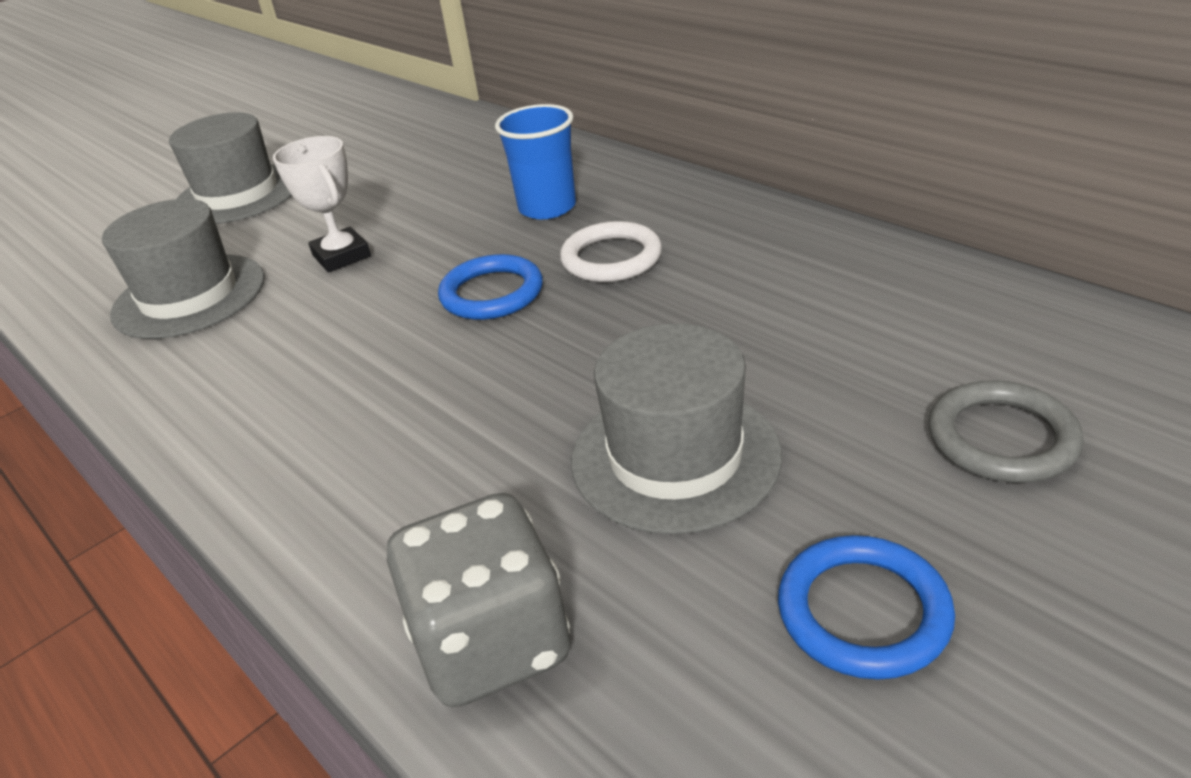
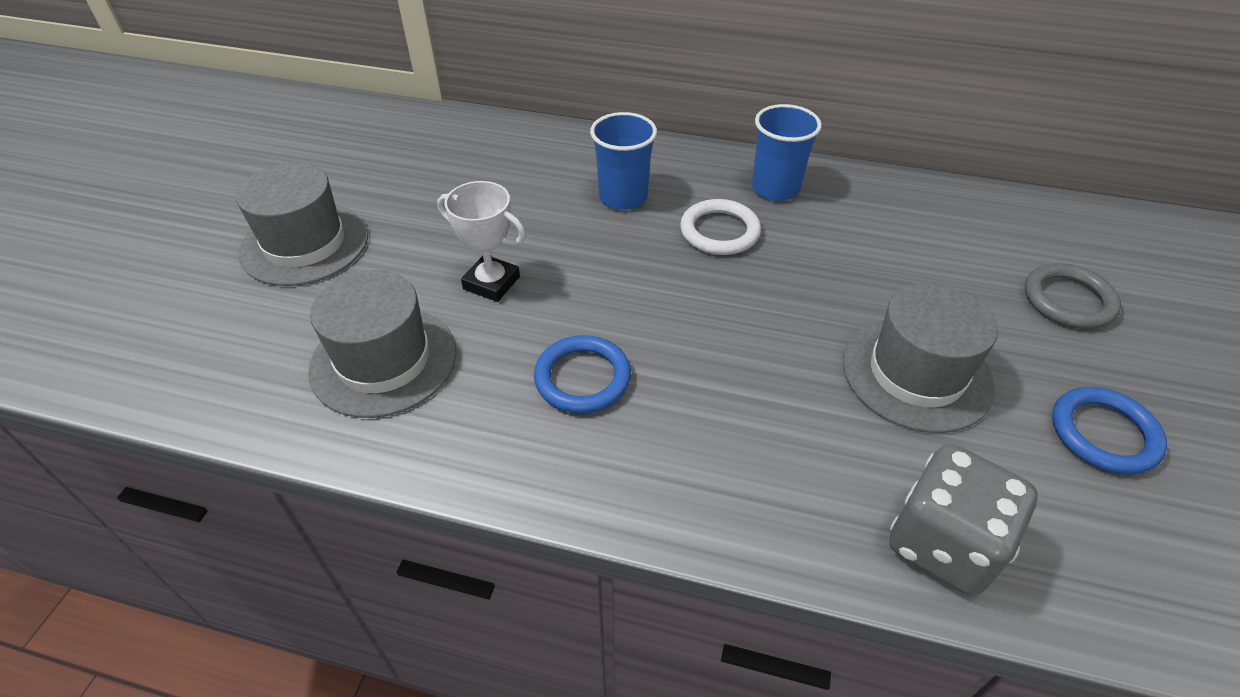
camera: 35 degrees left, 10 degrees up
blue ring [438,254,543,320] -> blue ring moved to [534,335,631,413]
none -> blue cup [752,104,822,201]

